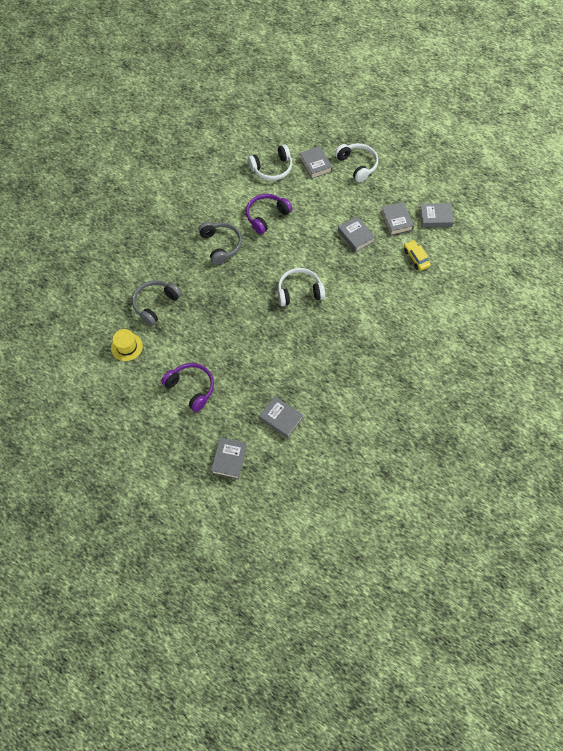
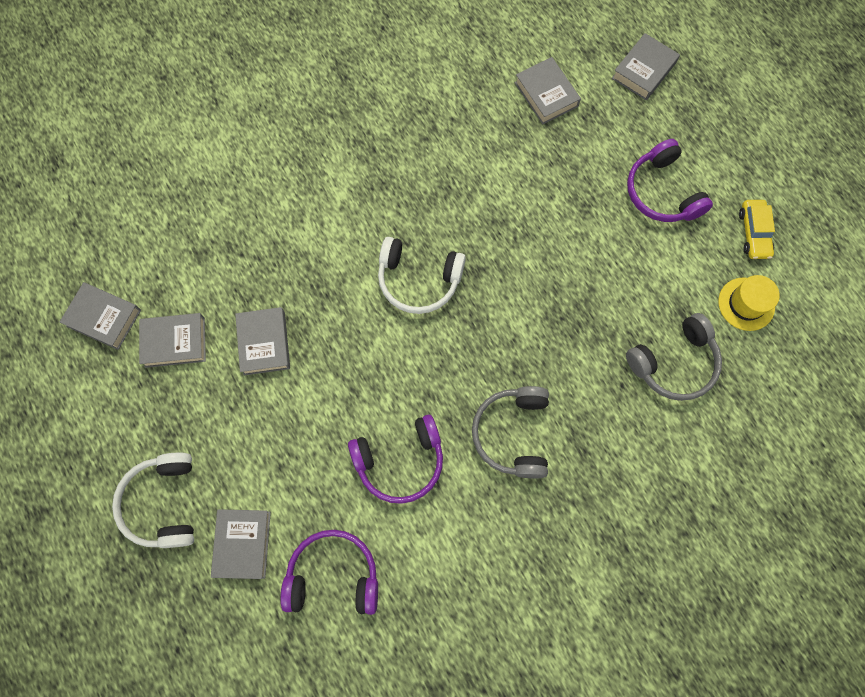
camera: 155 degrees left, 10 degrees up
white headphones [248,144,292,181] -> purple headphones [280,530,378,615]
grey book [381,202,414,236] -> grey book turned 75 degrees clockwise [139,313,206,368]
yellow car [404,240,431,271] -> yellow car moved to [739,200,775,259]

